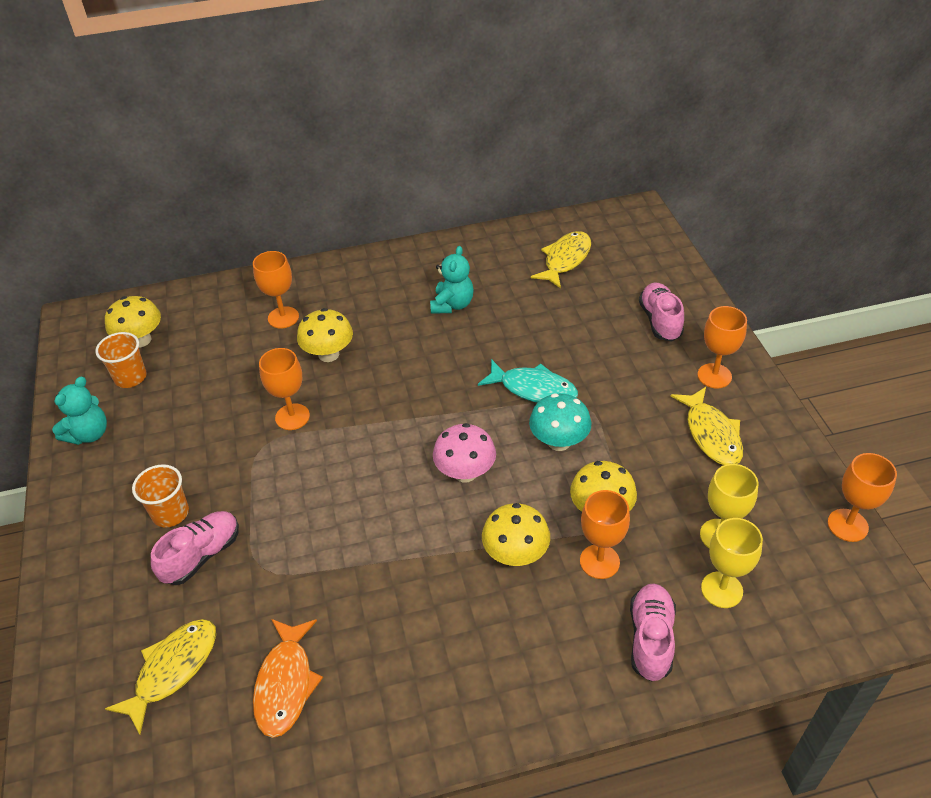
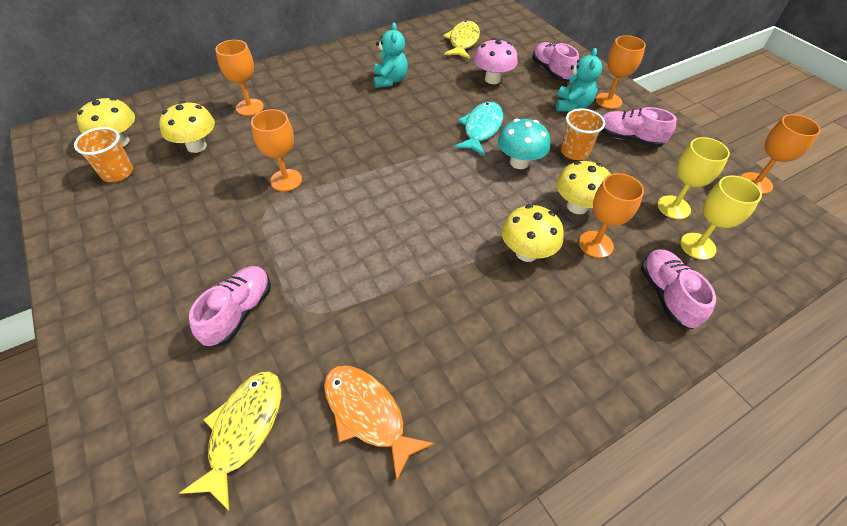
camera: 20 degrees left, 5 degrees up
turquoise teddy bear [52,377,107,445] -> turquoise teddy bear moved to [556,48,602,112]
orange cup [132,464,189,528] -> orange cup moved to [561,108,605,160]
orange fish [253,619,323,738] -> orange fish turned 150 degrees clockwise [324,366,434,482]
yellow mushroom [297,308,353,362] -> yellow mushroom moved to [159,101,215,153]
pink mushroom [433,423,496,482] -> pink mushroom moved to [474,38,518,84]
turquoise fish [478,359,578,403] -> turquoise fish turned 75 degrees counterclockwise [454,102,503,156]
yellow fish [671,387,743,465] -> pink shoe [601,107,677,148]

